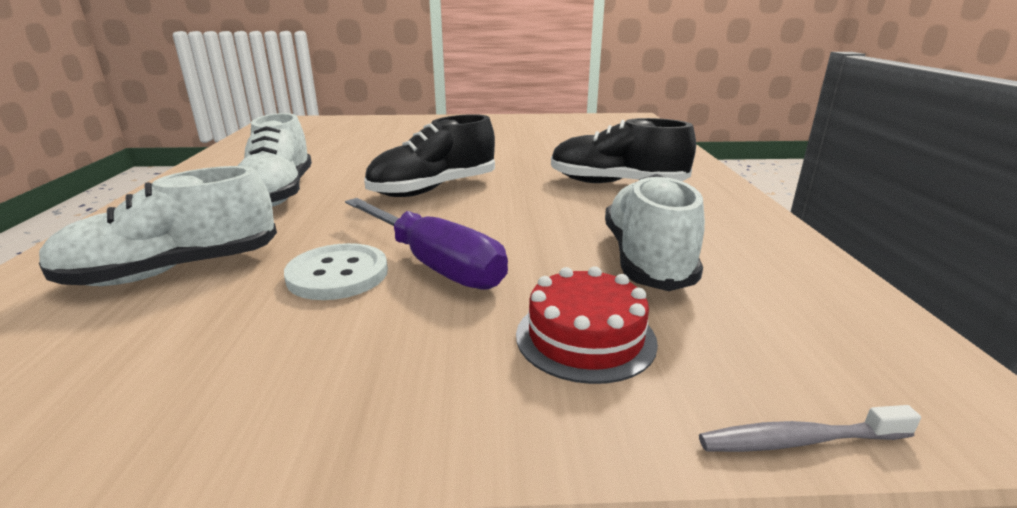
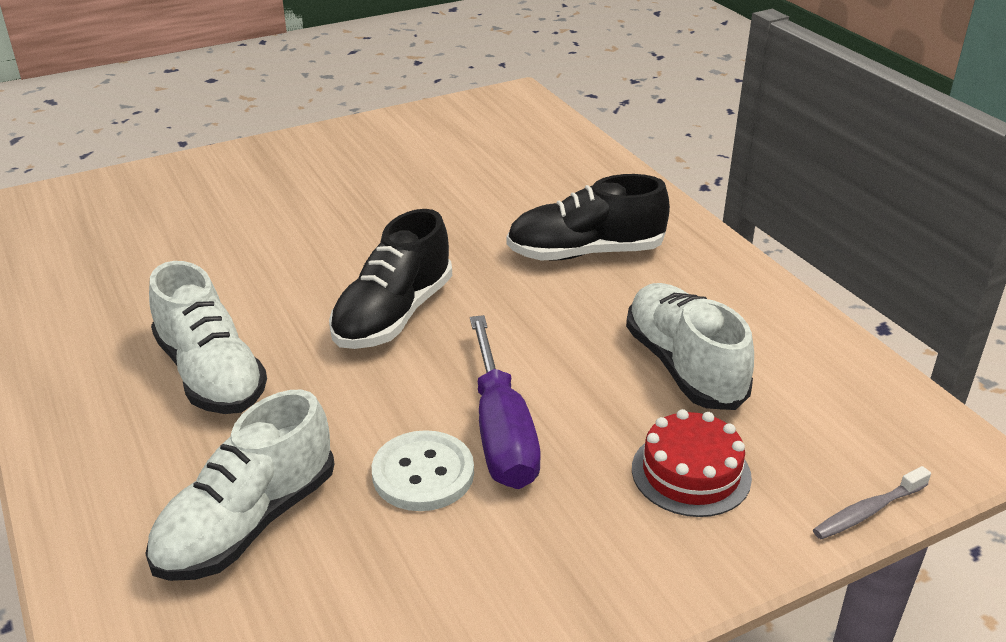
camera: 25 degrees left, 10 degrees up
purple screwdriver [345,198,508,290] -> purple screwdriver turned 60 degrees clockwise [470,315,541,489]

